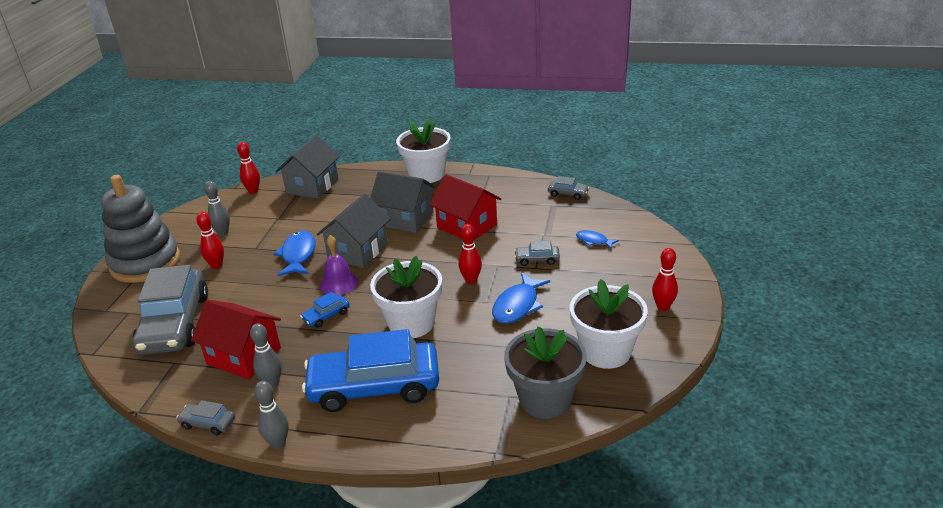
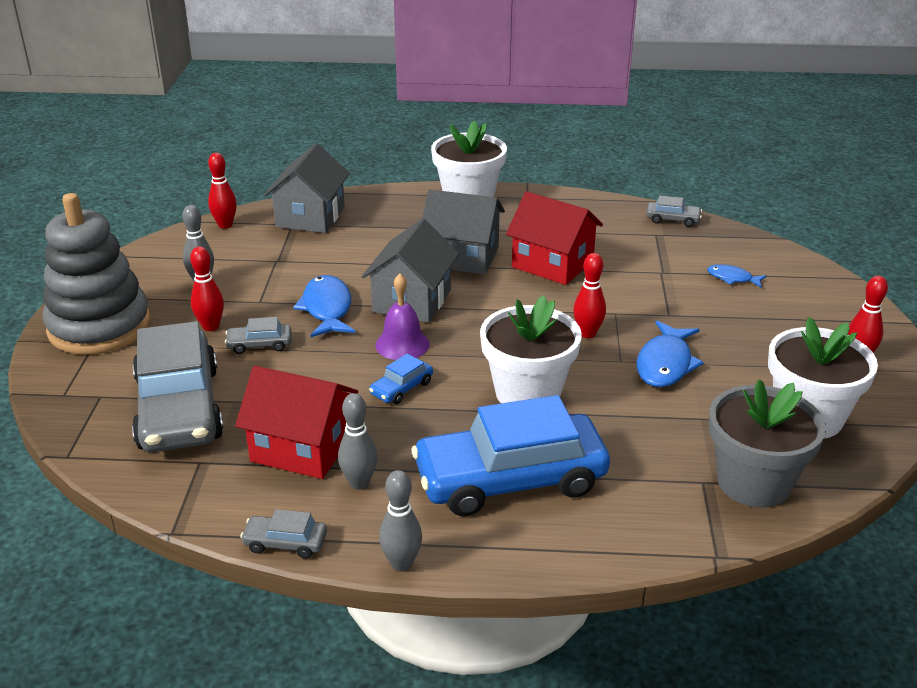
camera: 10 degrees left, 0 degrees up
grey car [514,241,560,266] -> grey car moved to [225,317,291,354]

